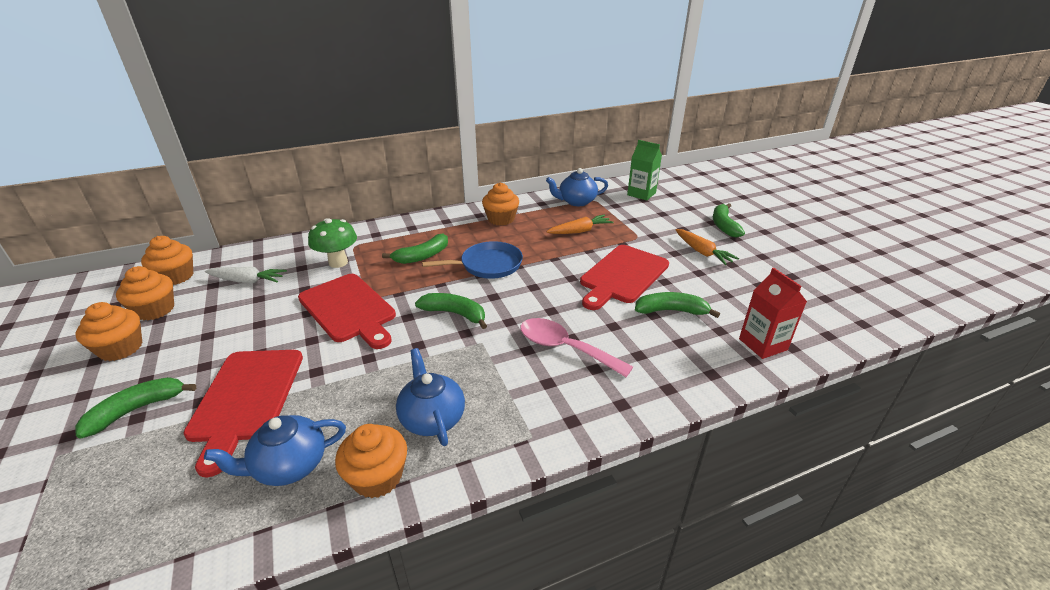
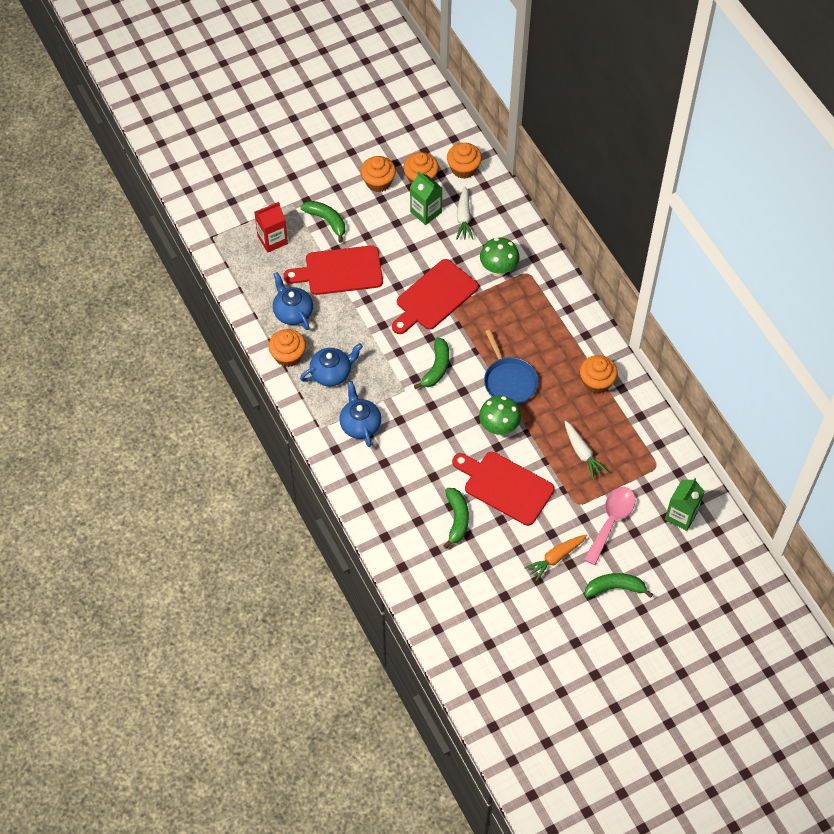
camera: 85 degrees right, 25 degrees up
green banana [382,234,448,264] -> none
pink spoon [520,318,633,377] -> pink spoon moved to [584,487,636,565]
blue teapot [546,168,608,206] -> blue teapot moved to [339,381,381,447]
orange carrot [547,215,614,234] -> white carrot [564,421,609,480]
red carton [739,268,807,359] -> red carton moved to [254,202,288,253]
none -> green carton [410,171,442,225]
none -> green mushroom [479,396,521,435]

